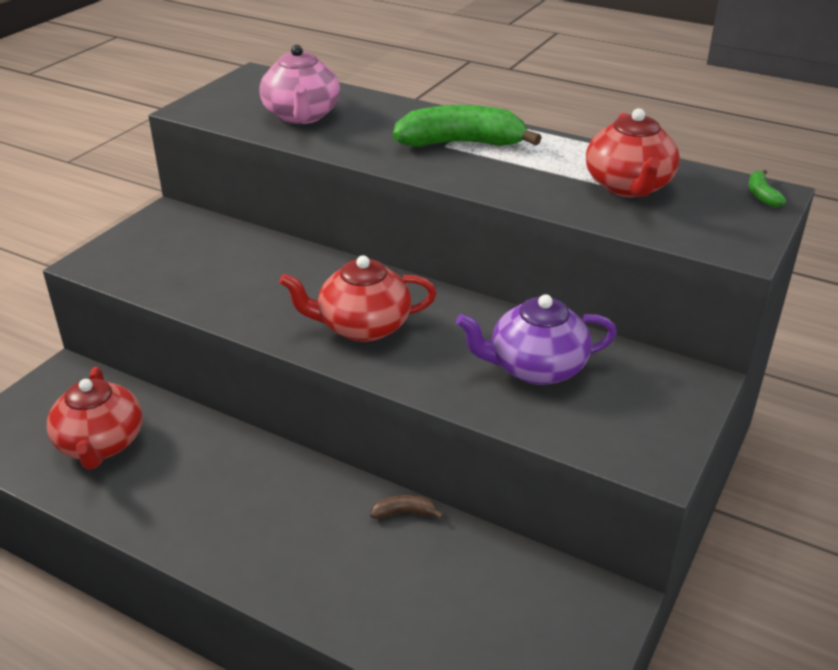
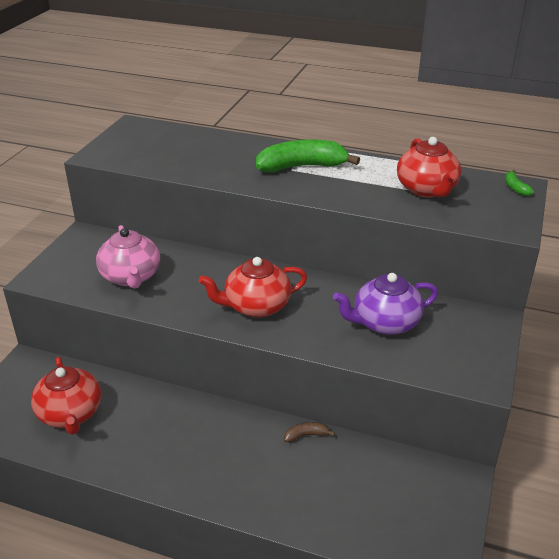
camera: 10 degrees left, 0 degrees up
pink teapot [259,45,340,124] -> pink teapot moved to [96,225,160,289]

